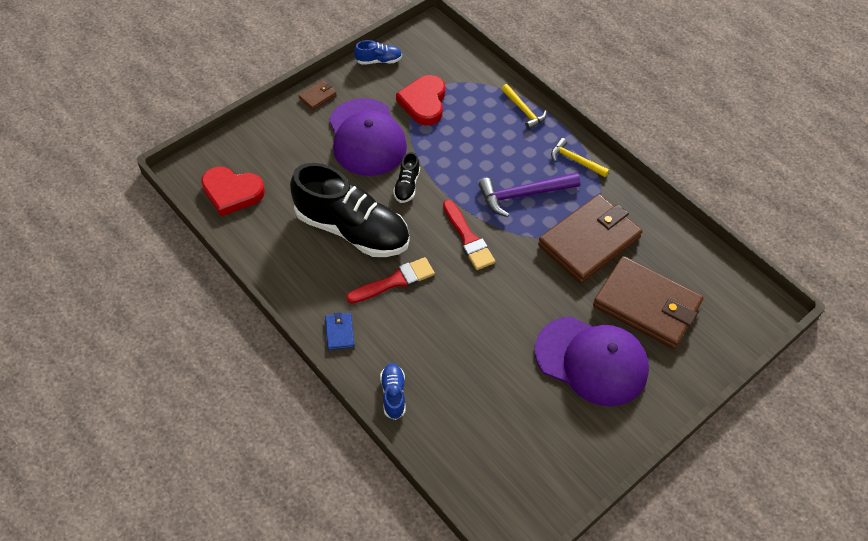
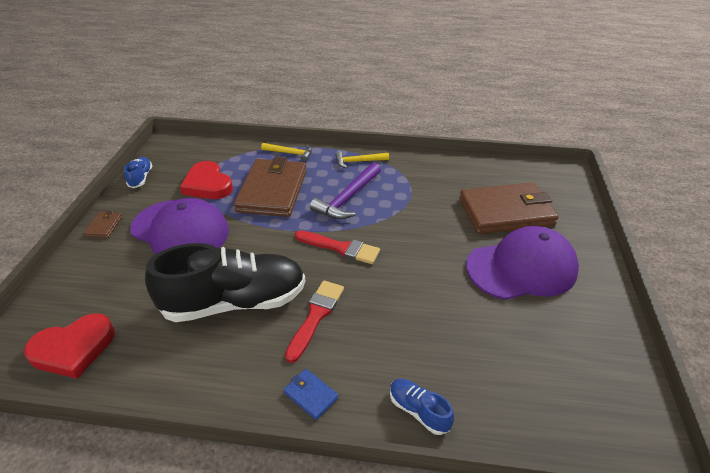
camera: 40 degrees left, 15 degrees down
blue shoe [354,40,402,65] -> blue shoe turned 45 degrees counterclockwise [124,157,152,188]
black shoe [393,152,420,203] -> none
brown wallet [538,194,643,283] -> brown wallet moved to [234,157,307,217]

